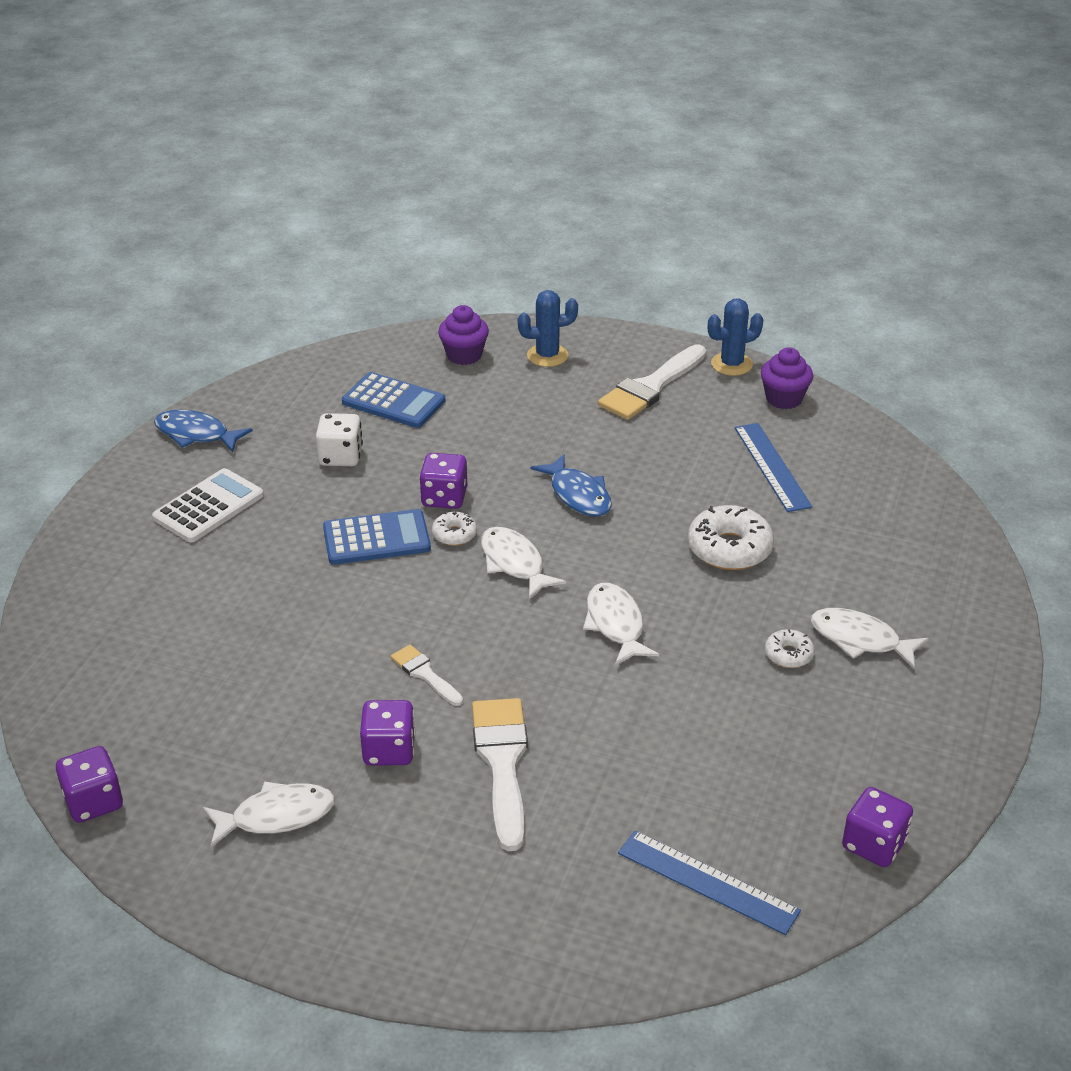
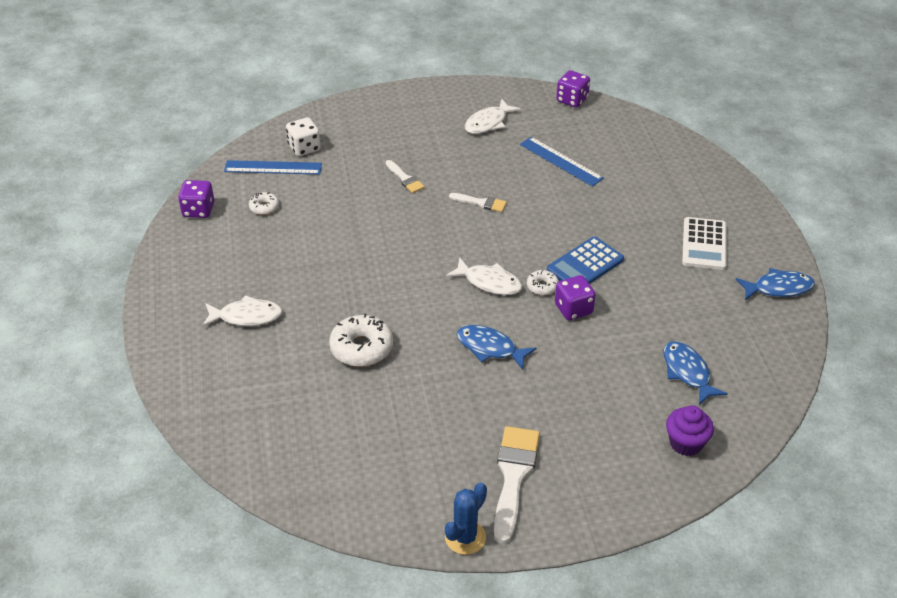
camera: 150 degrees right, 5 degrees up
white dice [316,413,363,466] -> white dice moved to [286,117,321,156]
blue calculator [342,372,445,428] -> blue fish [663,341,728,405]
purple dice [360,700,415,766] -> none
white brush [472,698,528,851] -> white brush [385,160,425,193], size x0.53
blue cactus [518,290,578,367] -> none
white fish [583,583,659,665] -> none
blue ruler [735,423,812,512] -> blue ruler moved to [520,137,604,187]
purple cupcake [761,348,813,409] -> none
white donut [765,629,814,668] -> white donut moved to [249,192,279,215]

